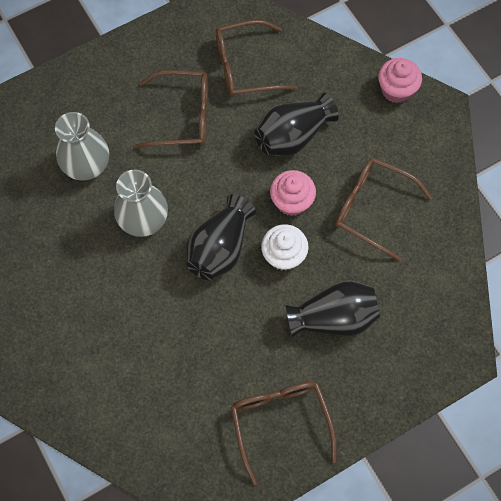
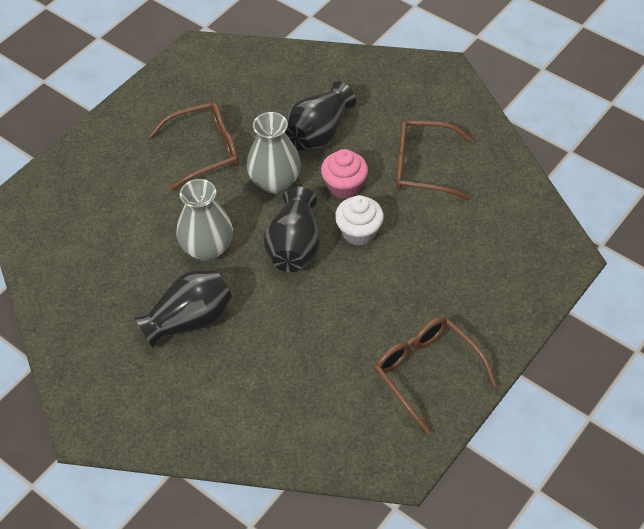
camera: 20 degrees left, 15 degrees down
grey vase [55,112,109,180] -> grey vase moved to [247,112,301,194]
brown glasses [216,20,298,97] -> none
black vase [285,280,380,337] -> black vase moved to [134,270,232,348]
pink cupcake [378,58,422,103] -> none

